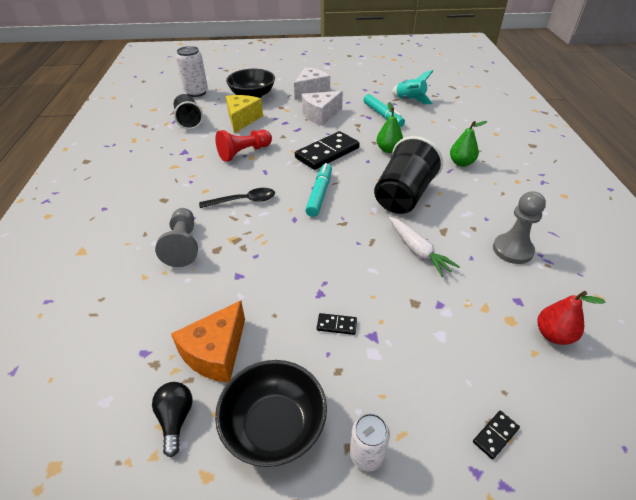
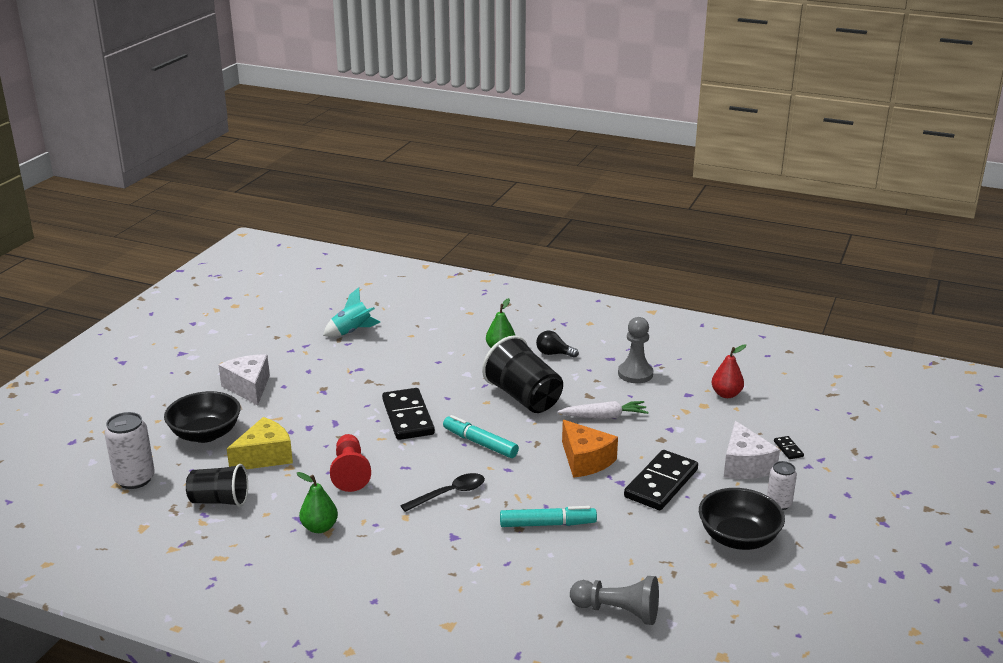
camera: 65 degrees left, 15 degrees down
black light bulb [152,382,193,457] -> black light bulb moved to [536,330,579,358]
grey pawn [155,208,198,267] -> grey pawn moved to [570,576,659,625]
orange cheese [171,301,245,383] -> orange cheese moved to [562,420,618,478]
black spoon [199,188,275,208] -> black spoon turned 45 degrees clockwise [400,473,485,512]
yellow cheese [226,95,263,133] -> yellow cheese turned 105 degrees clockwise [227,417,293,469]
white cheese [302,91,343,126] -> white cheese moved to [724,421,780,479]
black domino [317,313,357,335] -> black domino [624,450,698,510], size x2.40
turquoise marker [364,94,405,127] -> turquoise marker moved to [500,506,597,527]
green pear [377,102,403,153] -> green pear moved to [297,472,338,533]

